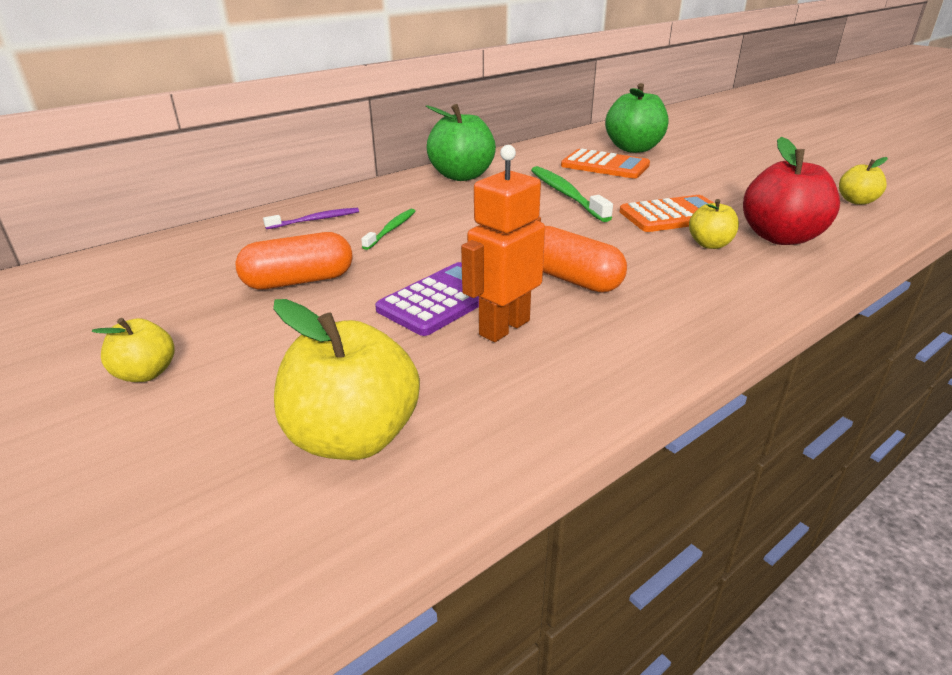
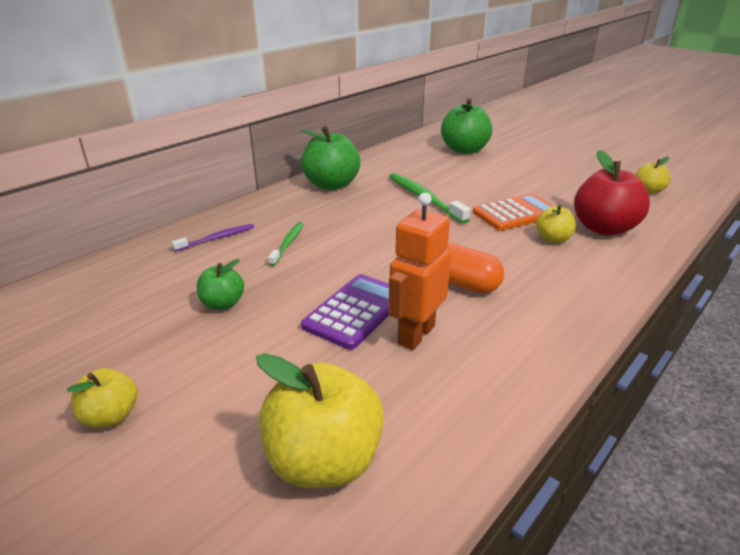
camera: 10 degrees left, 0 degrees up
orange capsule [235,232,353,290] -> green apple [197,259,244,310]
orange calculator [561,149,650,178] -> none

